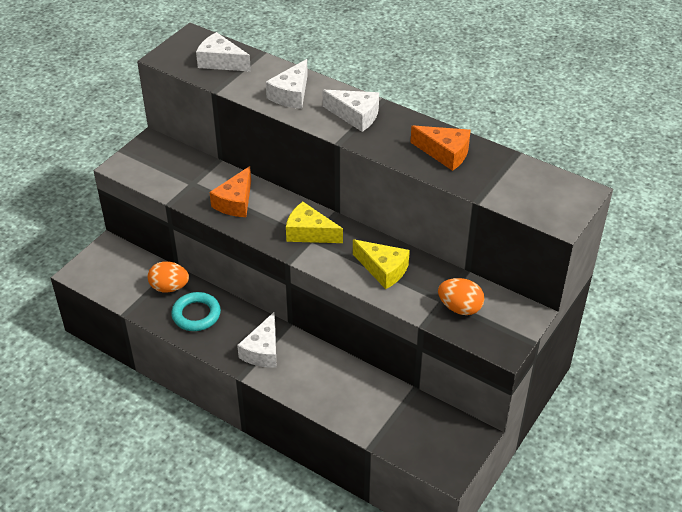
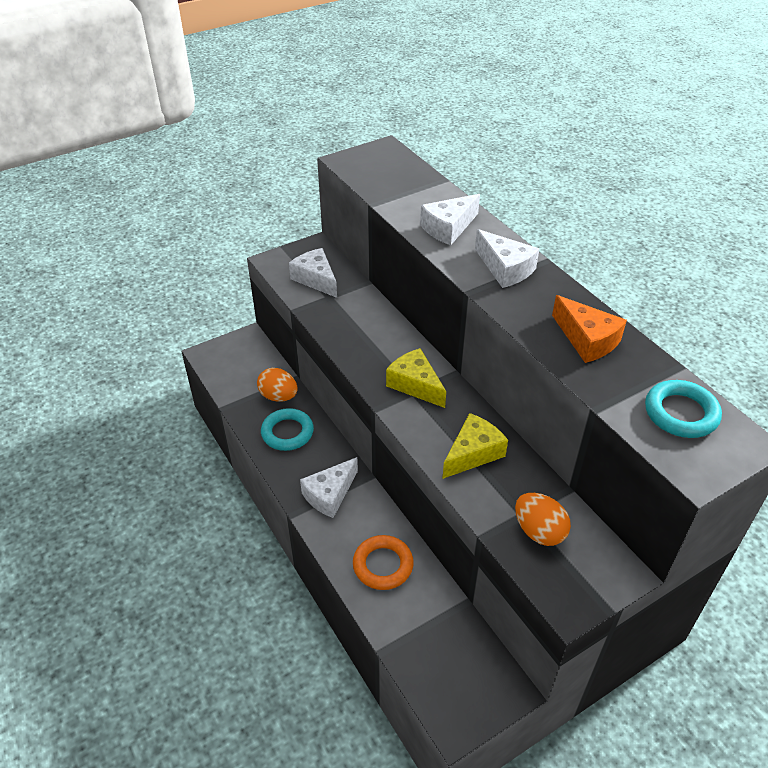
camera: 25 degrees right, 0 degrees up
white cheese [196,32,251,72] -> white cheese moved to [289,248,337,298]
orange cheese [209,166,251,217] -> none
yellow cheese [353,239,410,289] -> yellow cheese turned 105 degrees counterclockwise [442,413,508,479]
none -> orange ring [353,535,414,590]
none -> turquoise ring [645,380,722,438]

